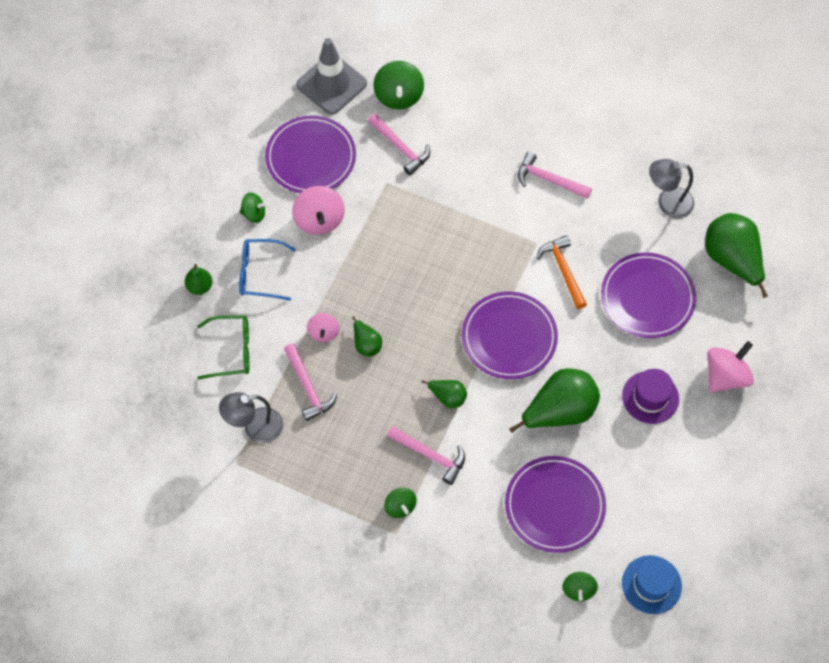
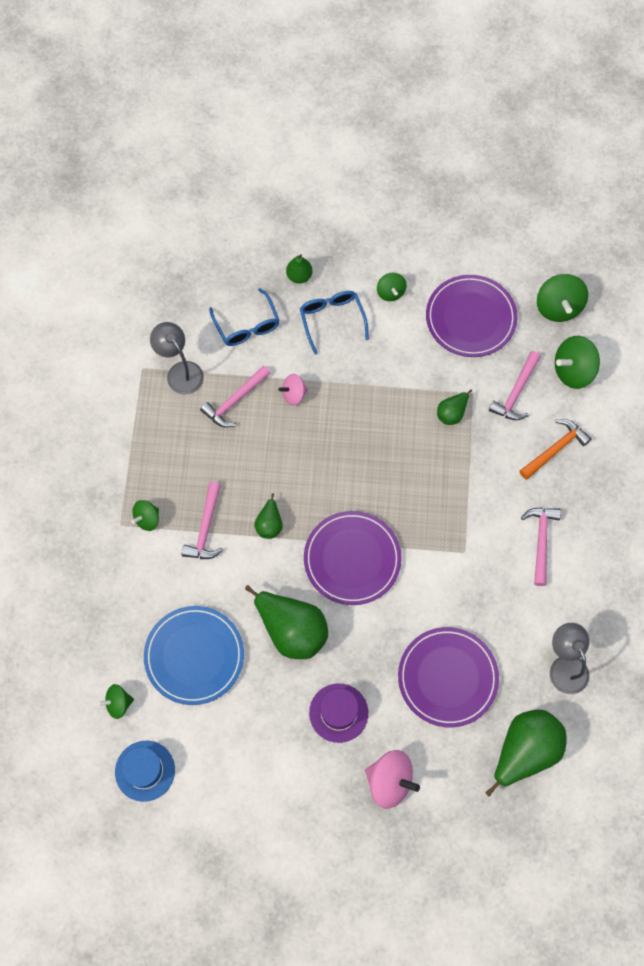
camera: 70 degrees right, 5 degrees up
green glasses [197,315,249,380] -> blue glasses [209,288,280,346]
pink spinning top [292,186,345,235] -> none
grey traffic cone [296,38,367,115] -> green spinning top [537,274,588,322]
green pear [352,316,382,357] -> green pear moved to [437,389,472,425]
purple plate [505,456,606,553] -> blue plate [144,606,244,705]
orange hammer [536,235,587,309] -> orange hammer moved to [519,419,592,480]

